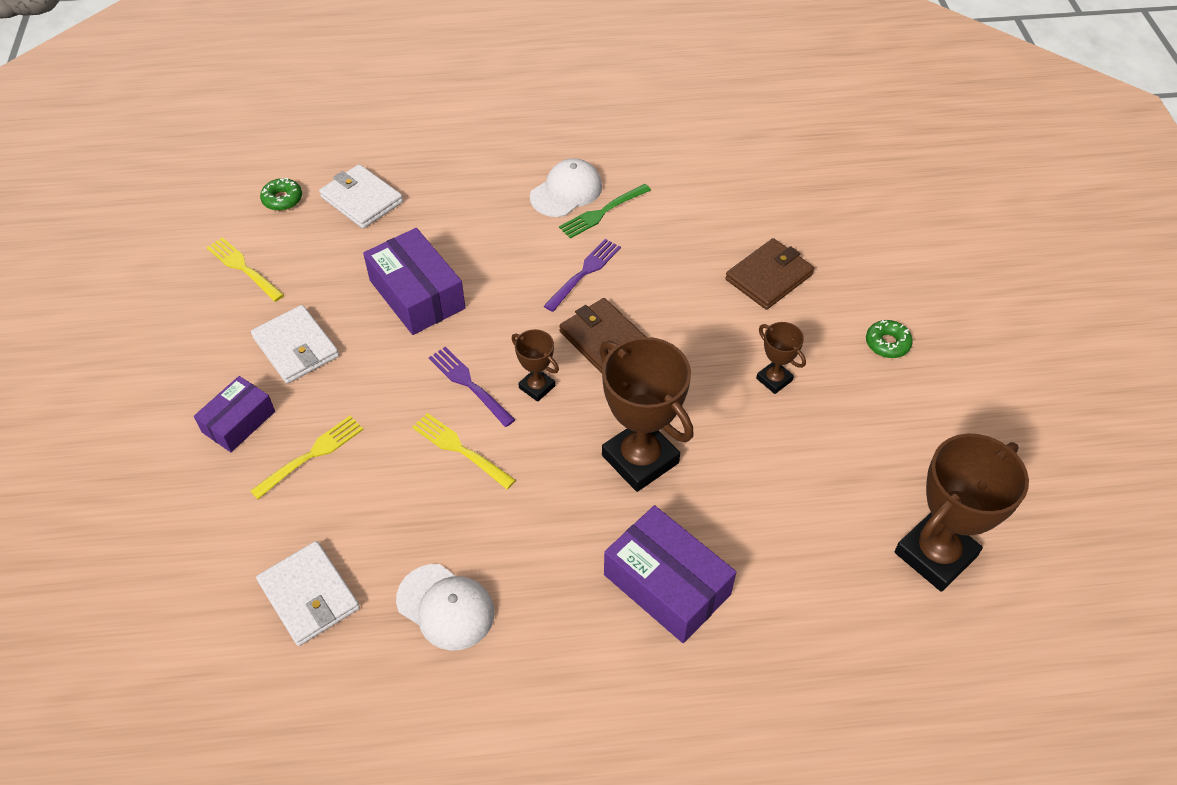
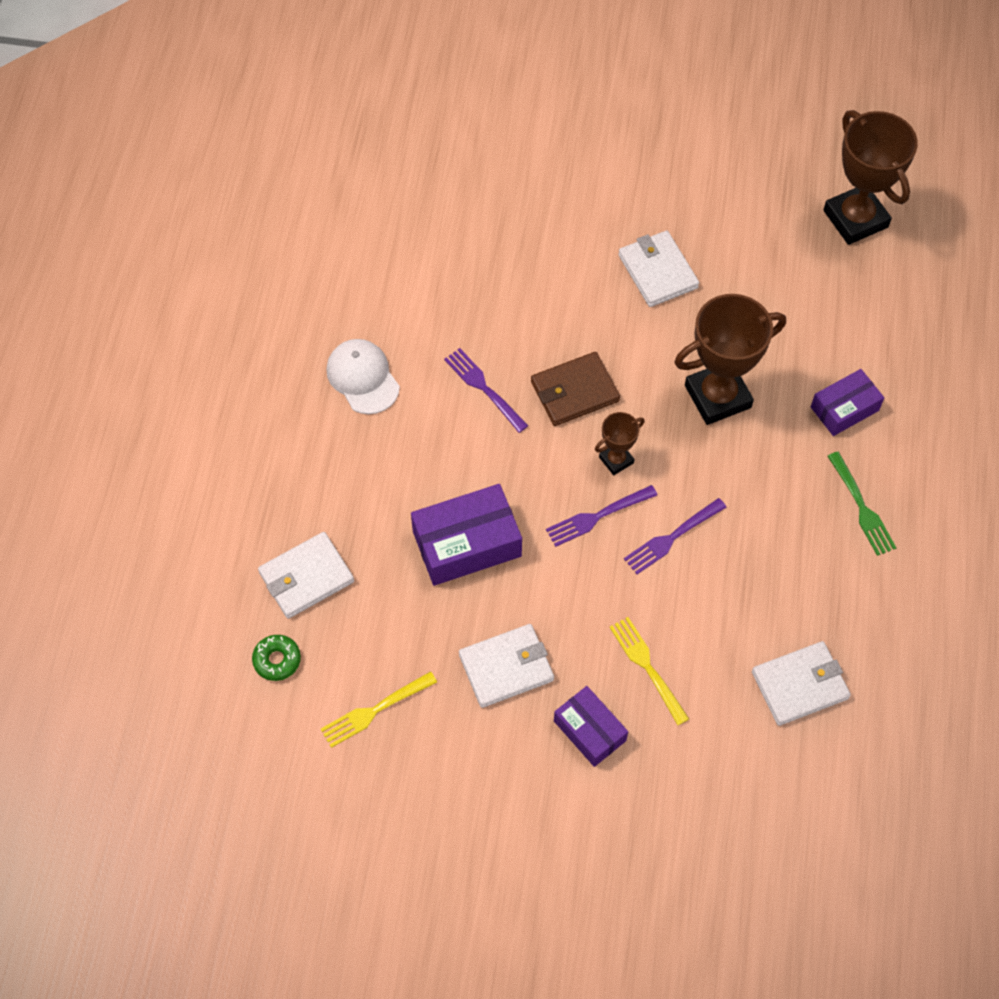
camera: 75 degrees left, 10 degrees up
white cap [396,564,494,650] -> none
yellow fork [412,413,516,489] -> purple fork [624,498,726,574]
green fork [559,184,651,239] -> green fork moved to [828,452,896,556]
purple box [604,505,736,643] -> purple box [811,369,884,436], size x0.63
brown wallet [725,238,814,310] -> none
brown trophy [756,322,806,394] -> white wallet [618,231,699,307]
green donut [866,320,913,358] -> none

